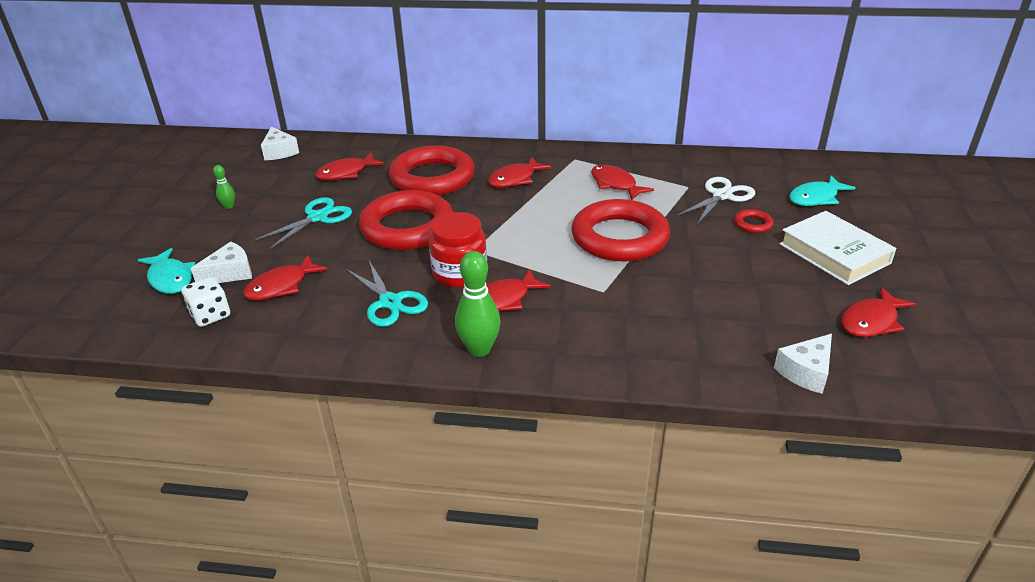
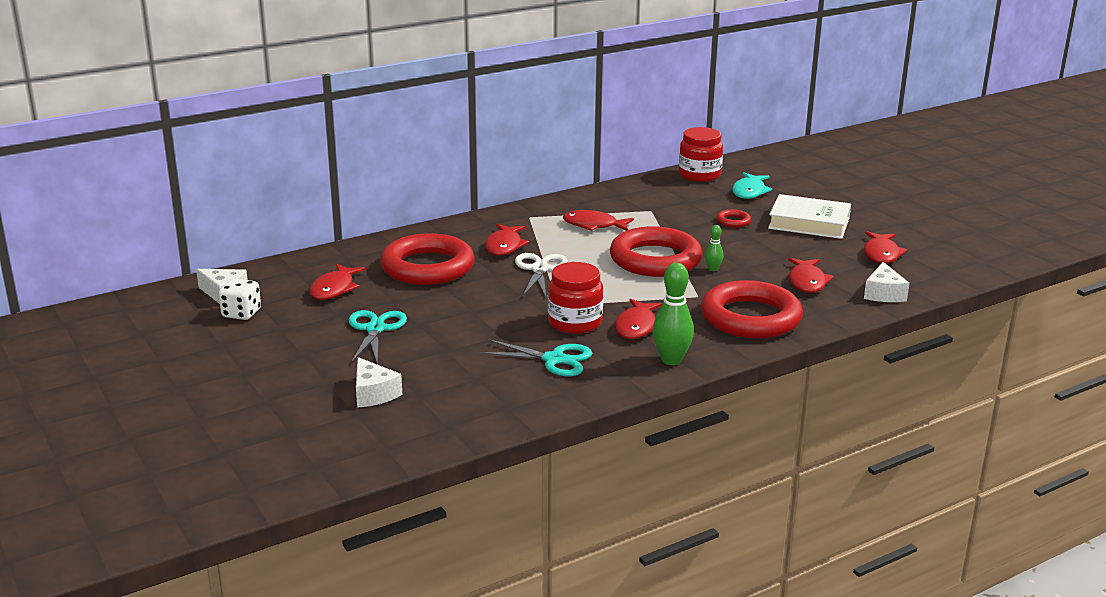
camera: 40 degrees left, 10 degrees down
turquoise fish [138,248,196,294] -> none
white dice [181,277,230,327] -> white dice moved to [219,279,261,320]
white cheese [191,241,252,283] -> white cheese turned 135 degrees clockwise [356,357,402,408]
green bowling pin [213,165,235,209] -> green bowling pin moved to [705,225,723,271]
red fish [243,255,328,300] -> red fish moved to [788,258,834,293]
red ring [359,190,453,250] -> red ring moved to [701,280,803,339]
white scissors [677,177,755,224] -> white scissors moved to [515,253,568,297]
none -> red jar [679,127,723,182]

